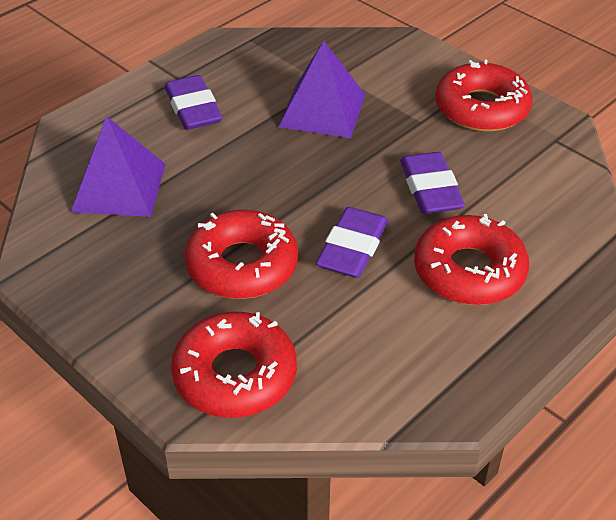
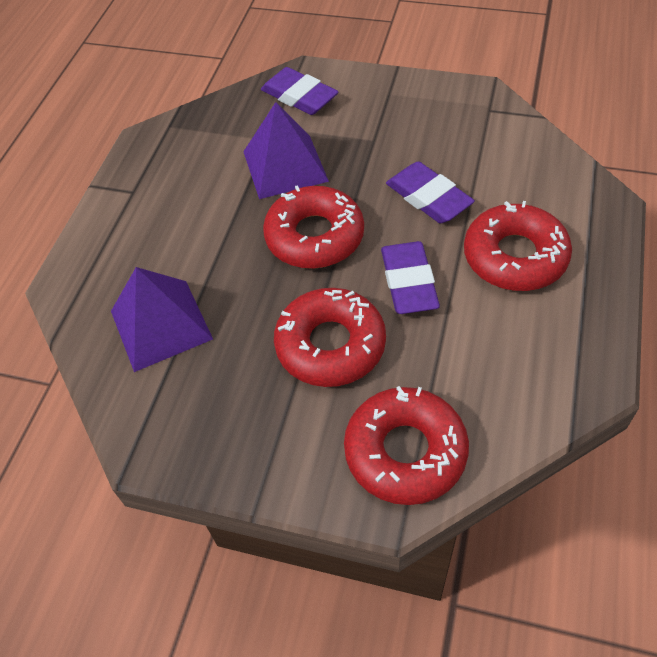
camera: 25 degrees left, 10 degrees up
purple eraser [165,75,222,130] -> purple eraser moved to [261,67,339,115]
red donut [435,60,532,132] -> red donut moved to [263,185,364,269]

